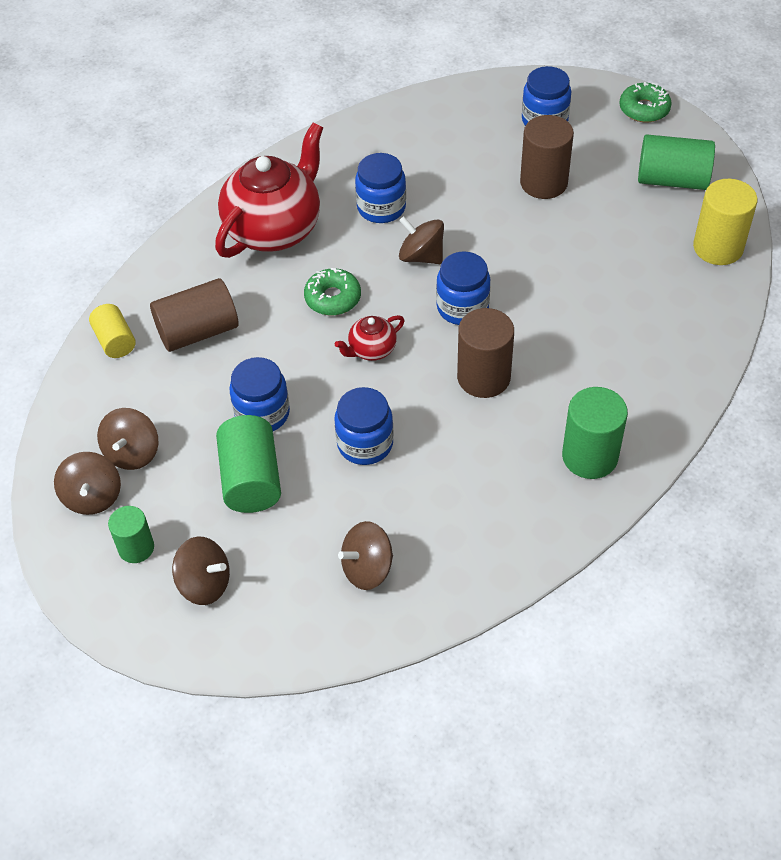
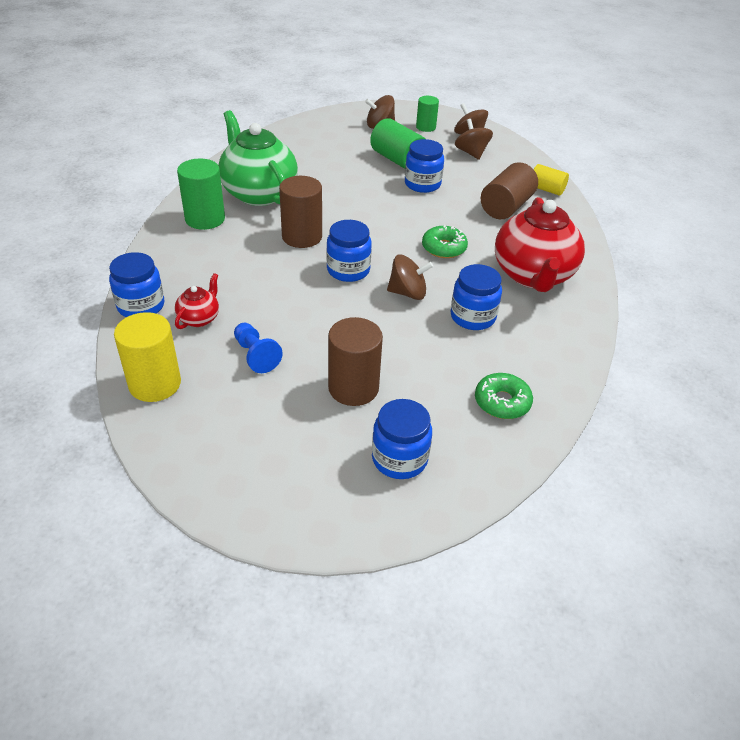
camera: 145 degrees right, 10 degrees down
blue jar [334,387,394,465] -> blue jar moved to [109,252,164,317]
red teapot [335,315,405,361] -> red teapot moved to [175,273,219,329]
brown spinning top [338,521,393,590] -> none
green donut [619,82,672,122] -> green donut moved to [475,373,533,419]
green cylinder [638,134,715,190] -> none
none -> green teapot [218,110,298,206]
none -> blue pawn [234,323,283,373]

